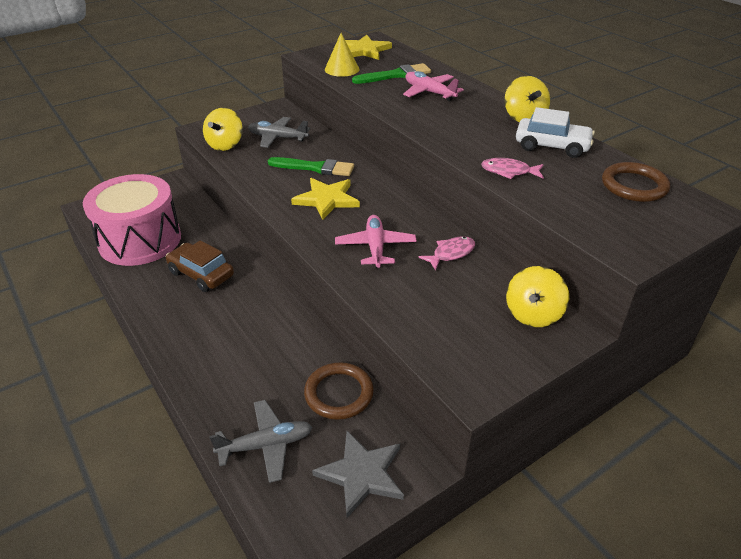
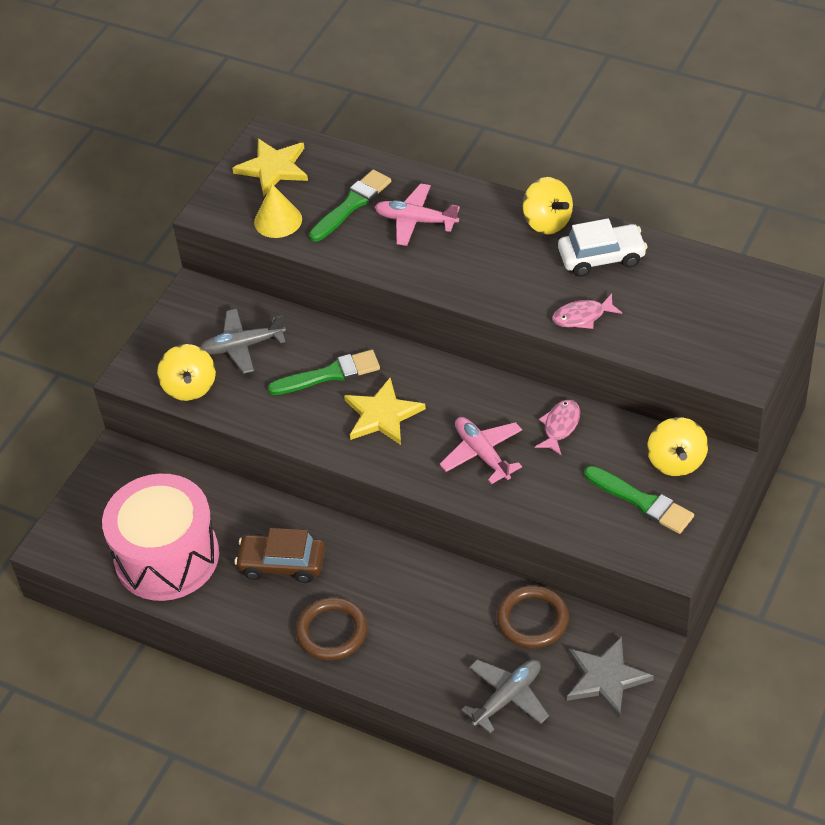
camera: 25 degrees left, 10 degrees up
brown ring [602,162,670,202] -> brown ring moved to [296,597,367,660]
none -> green brush [584,466,694,534]

